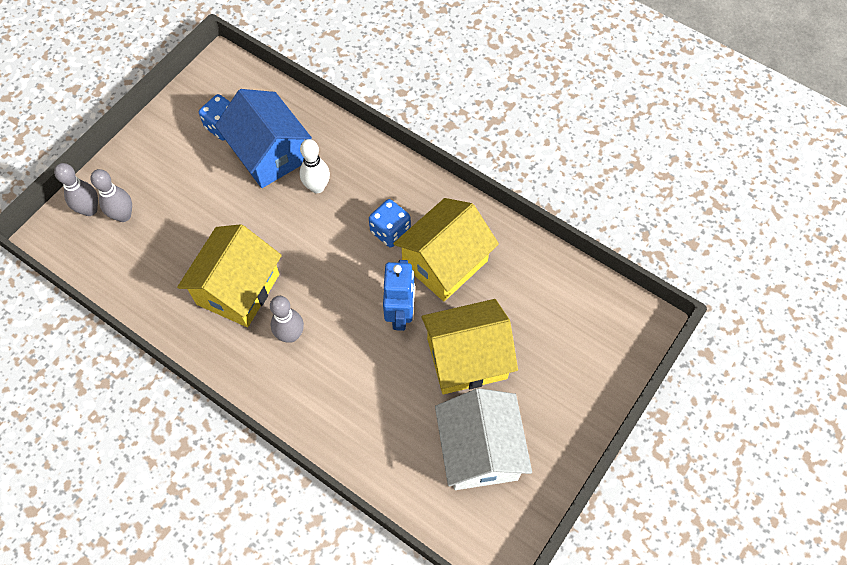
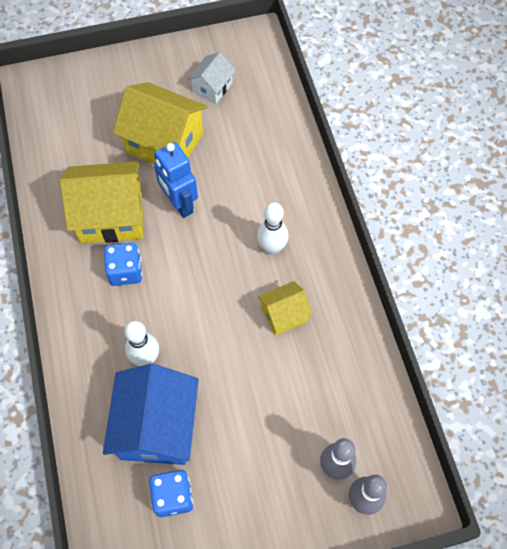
camera: 140 degrees left, 0 degrees up
yellow house [177,224,282,327] -> yellow house [258,281,313,336], size x0.54
grey bowling pin [270,296,304,343] -> white bowling pin [257,202,288,254]
blue robot [383,260,415,331] -> blue robot turned 75 degrees counterclockwise [154,142,198,218]
white house [435,388,532,490] -> white house [187,52,236,104], size x0.54

